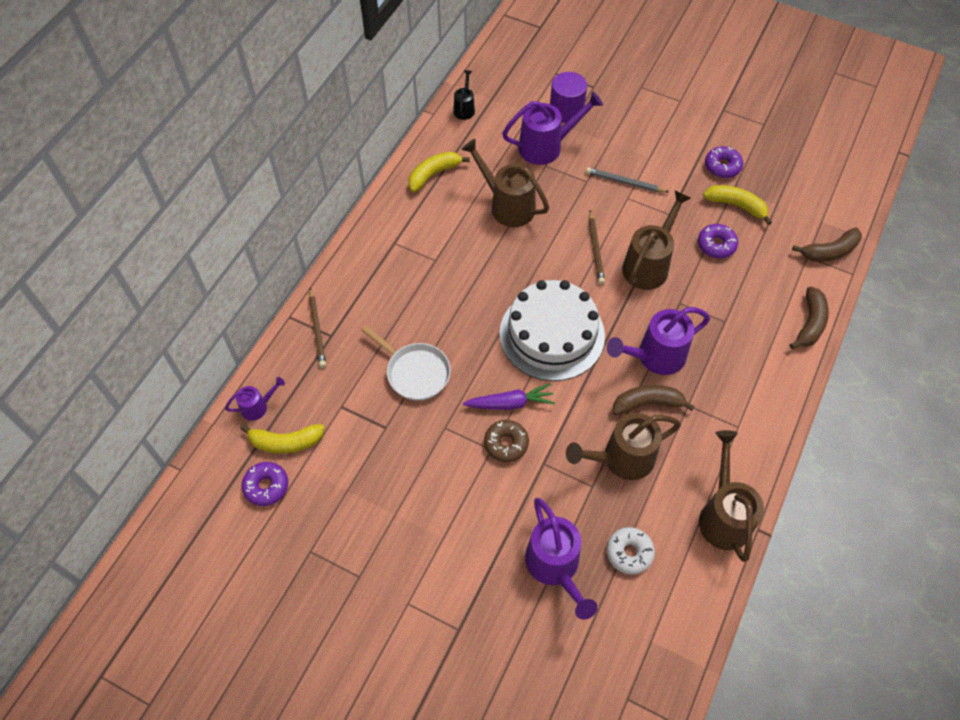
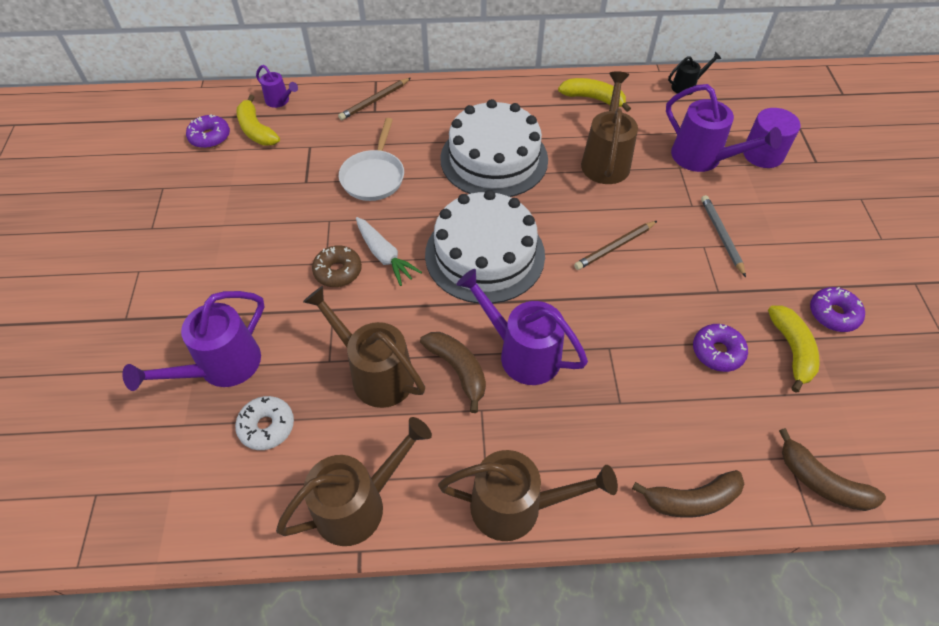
camera: 60 degrees right, 5 degrees down
purple carrot [463,383,555,410] -> white carrot [356,217,422,286]
brown watering can [622,191,691,290] -> brown watering can moved to [438,450,618,541]
none -> white cake [440,99,548,197]

